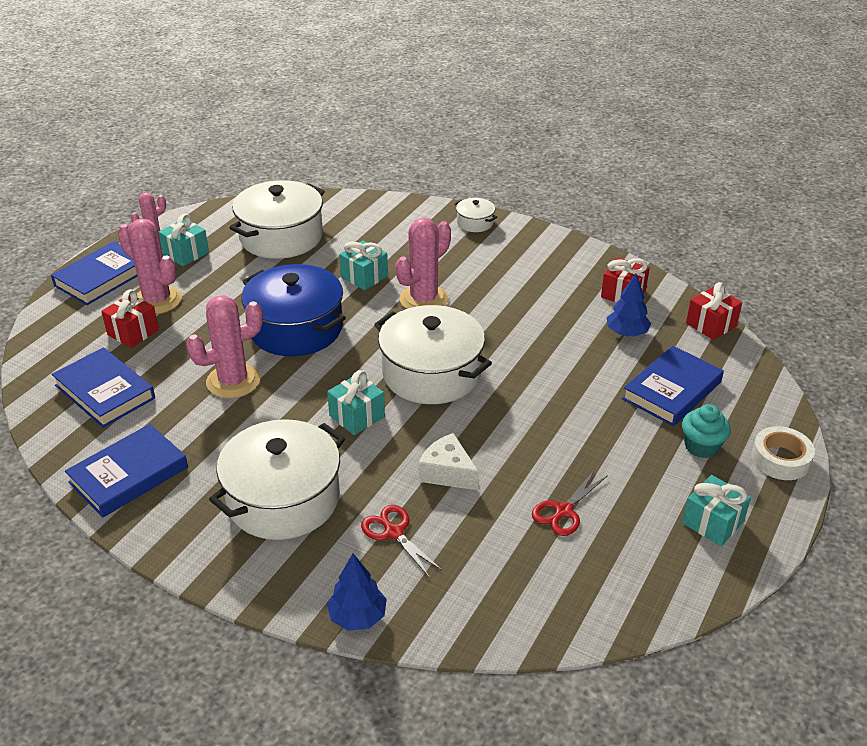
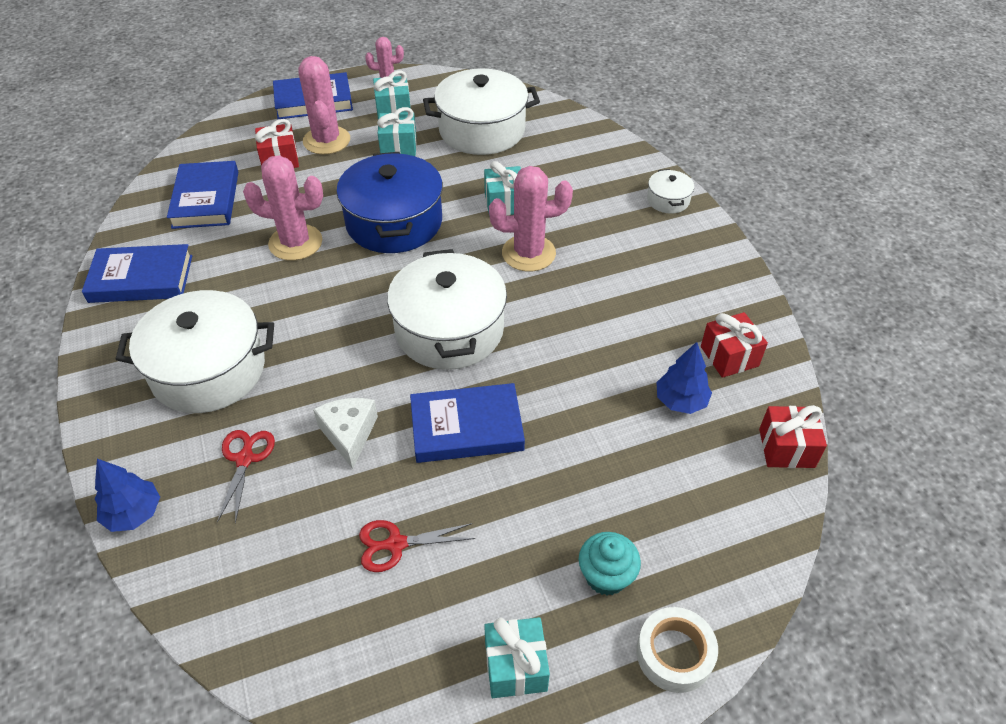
camera: 40 degrees right, 10 degrees up
turquoise gift [327,370,385,435] -> turquoise gift moved to [377,107,417,156]
blue book [622,346,724,426] -> blue book moved to [410,383,525,463]

